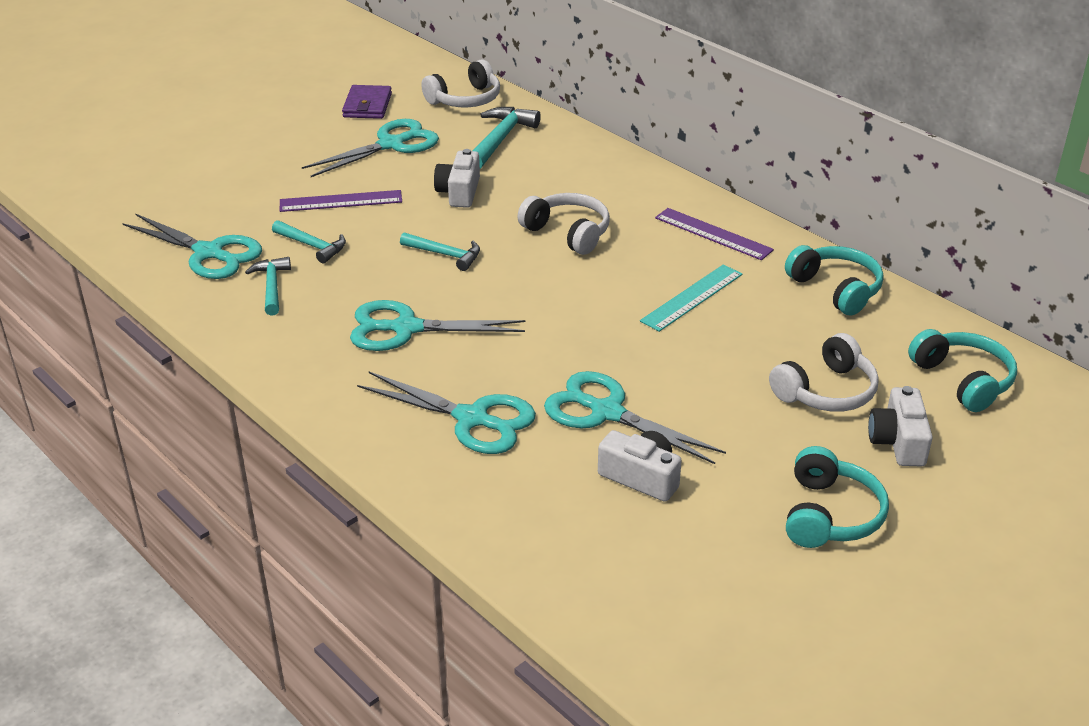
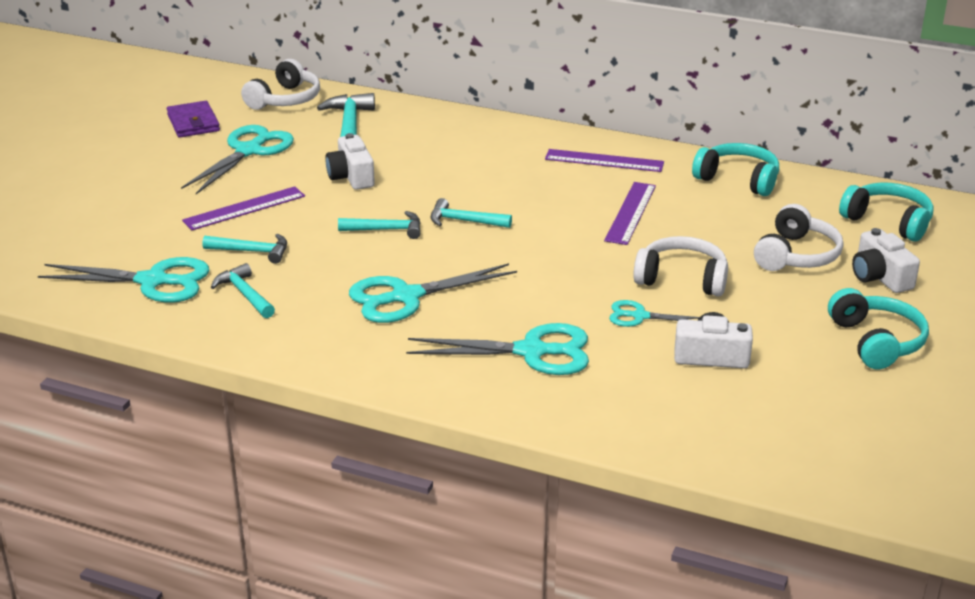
camera: 25 degrees left, 5 degrees down
white headphones [518,193,610,255] -> white headphones moved to [633,236,728,297]
turquoise scissors [544,371,726,464] -> turquoise scissors [609,300,700,327], size x0.55
turquoise ruler [640,264,743,332] -> purple ruler [604,182,656,245]
none -> turquoise hammer [431,198,512,228]

